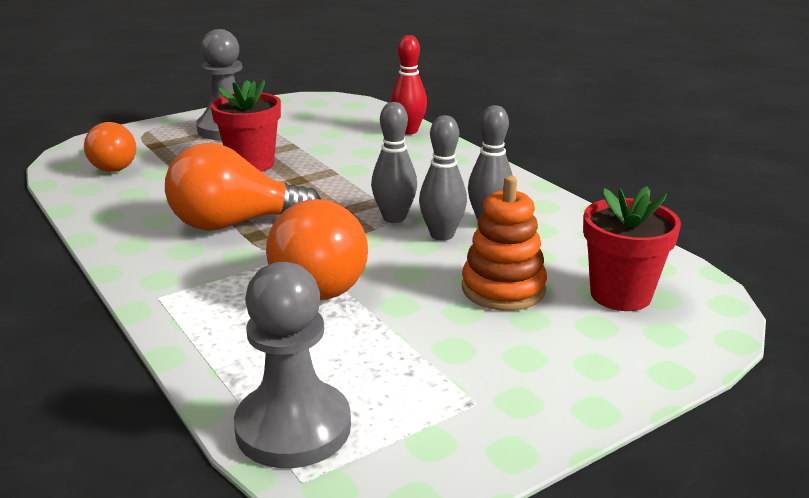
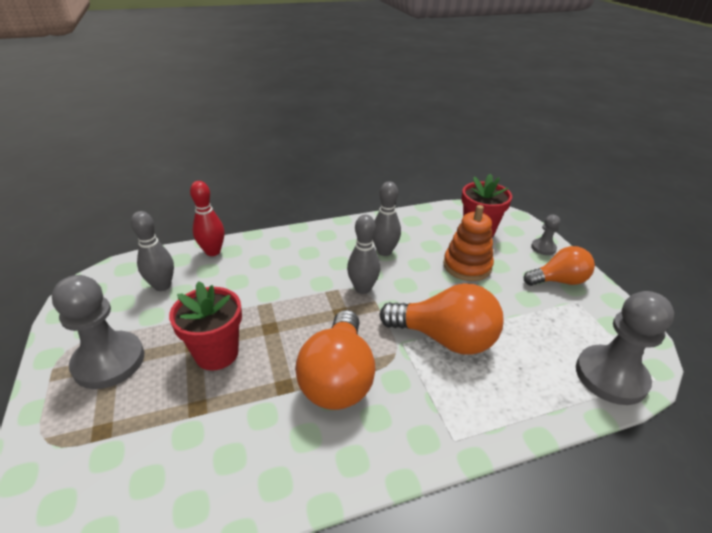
camera: 75 degrees left, 10 degrees up
orange light bulb [84,122,136,172] -> orange light bulb moved to [524,246,595,286]
grey bowling pin [419,115,467,241] -> grey bowling pin moved to [131,211,174,291]
none -> grey pawn [531,215,560,255]

